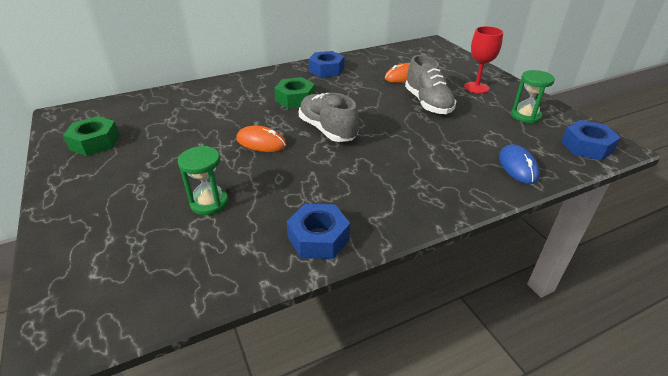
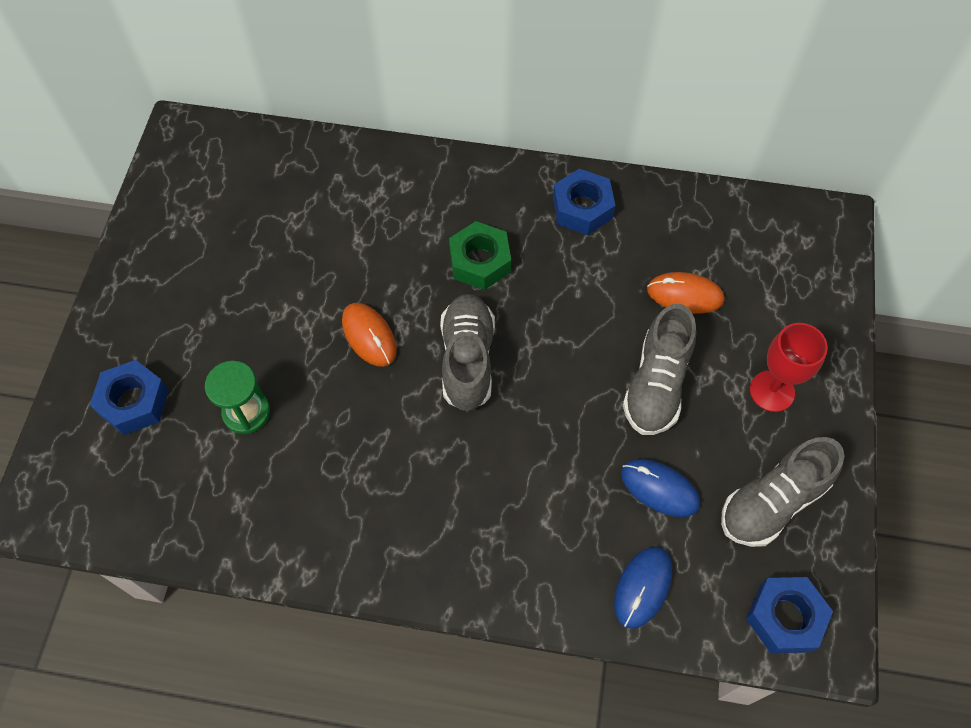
camera: 35 degrees right, 25 degrees up
green nut [63,116,120,156] -> none
blue nut [287,204,350,259] -> blue nut moved to [90,360,169,435]
green hourglass [511,70,555,124] -> grey shoe [721,437,844,547]
none -> blue mouse [621,459,700,517]

